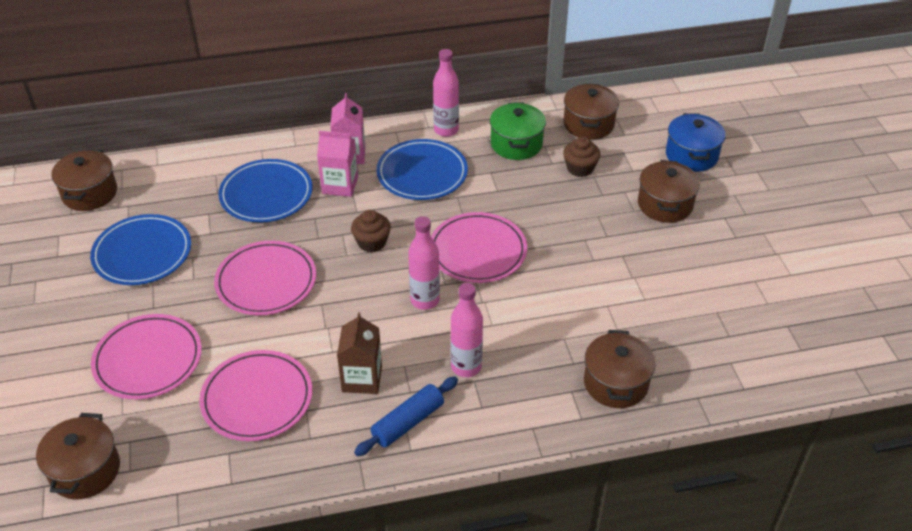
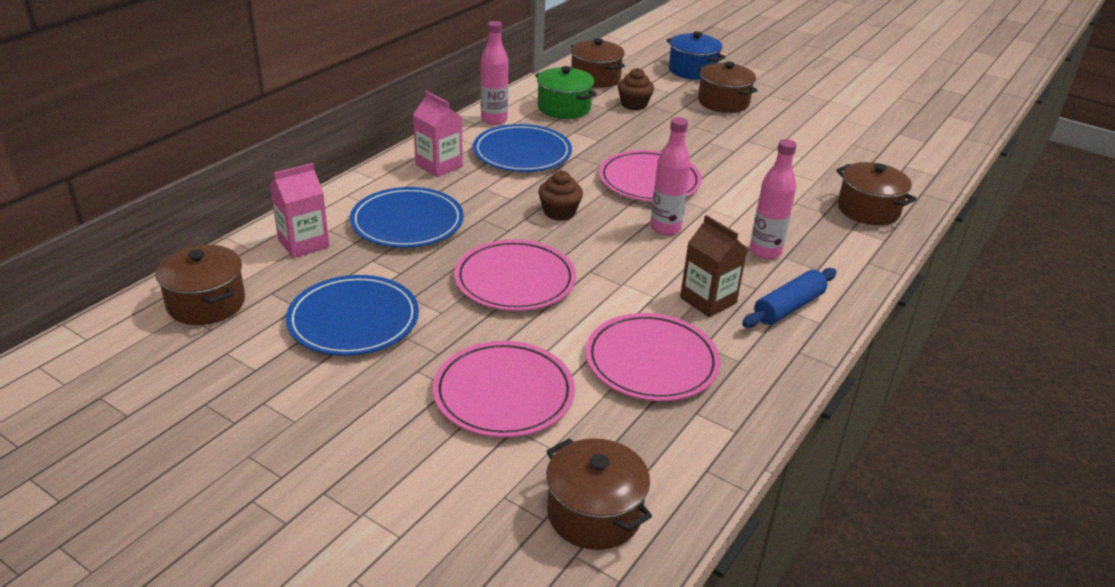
camera: 45 degrees left, 10 degrees down
pink carton [317,131,358,197] -> pink carton moved to [270,163,329,258]
blue rolling pin [354,377,458,456] -> blue rolling pin turned 45 degrees clockwise [742,268,837,328]

